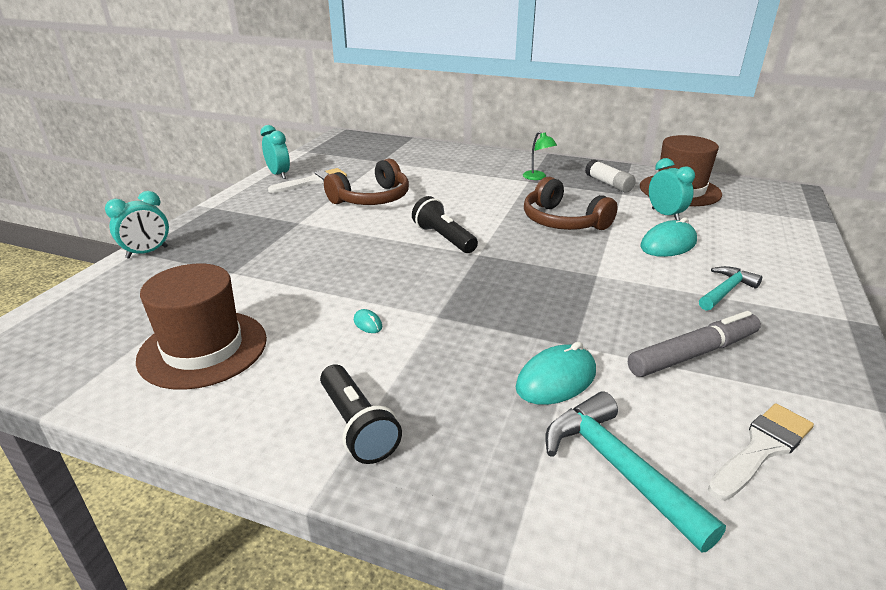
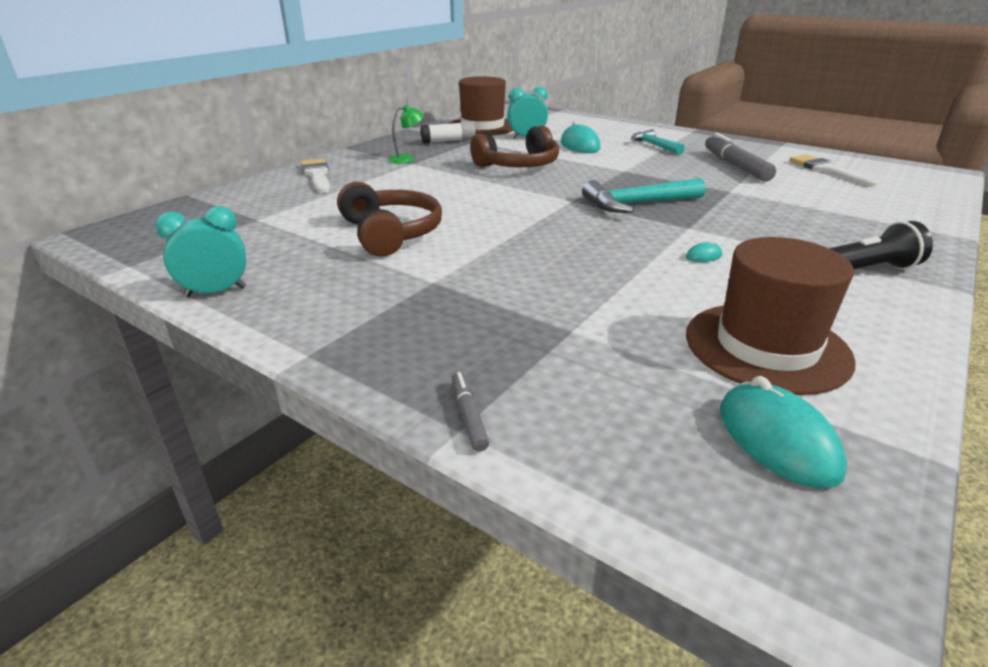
camera: 75 degrees left, 0 degrees up
turquoise clock [105,191,169,259] -> grey marker [452,372,489,452]
white brush [268,168,347,193] -> white brush moved to [301,159,330,193]
black flashlight [412,196,478,253] -> none
turquoise mouse [515,342,596,405] -> turquoise mouse moved to [720,376,847,489]
turquoise hammer [545,391,726,552] -> turquoise hammer moved to [582,178,705,213]

